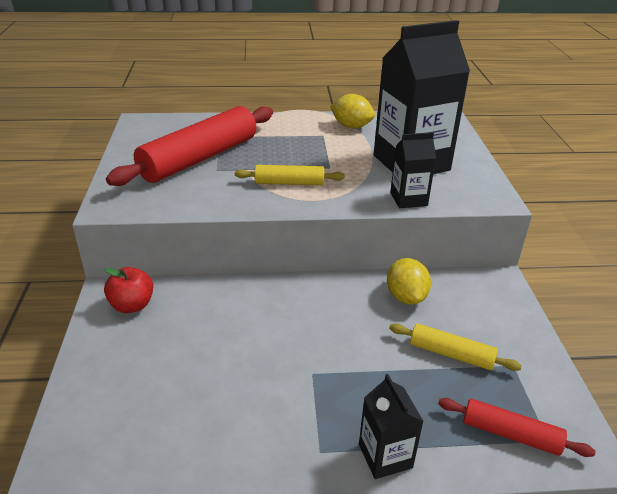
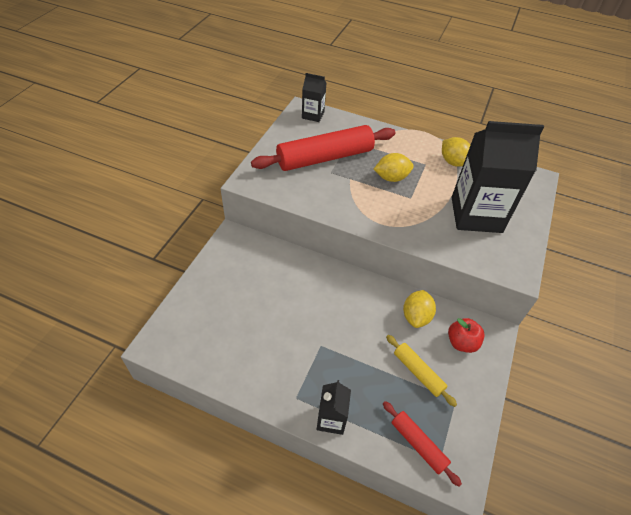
camera: 25 degrees right, 15 degrees up
red apple [104,267,153,313] -> red apple moved to [448,318,485,353]
yellow rolling pin [235,165,345,185] -> none
black carton [390,132,436,208] -> black carton moved to [302,73,326,122]
none -> yellow lemon [374,153,414,182]

